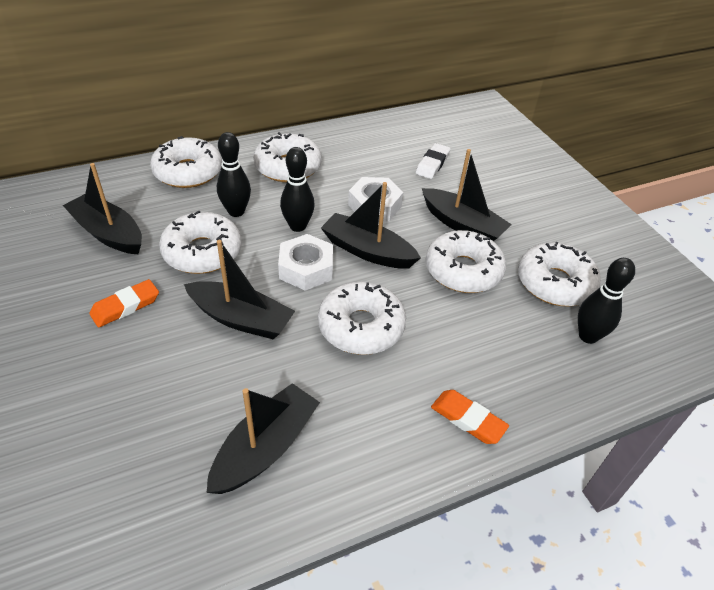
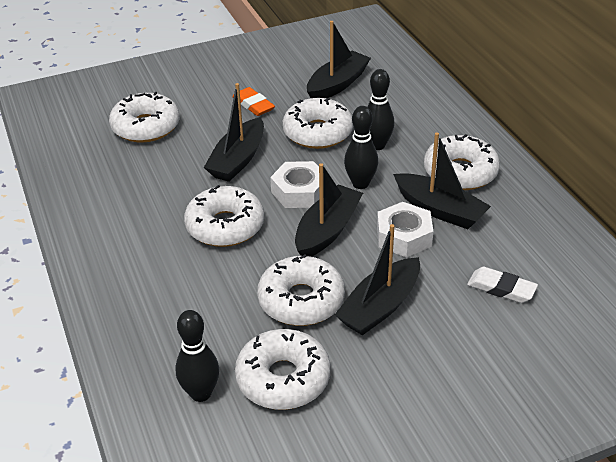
camera: 95 degrees right, 5 degrees down
white donut [150,136,222,188] -> white donut moved to [109,92,180,143]
black boat [207,383,320,494] -> black boat moved to [393,132,491,229]
orange eraser [431,390,509,444] -> none

